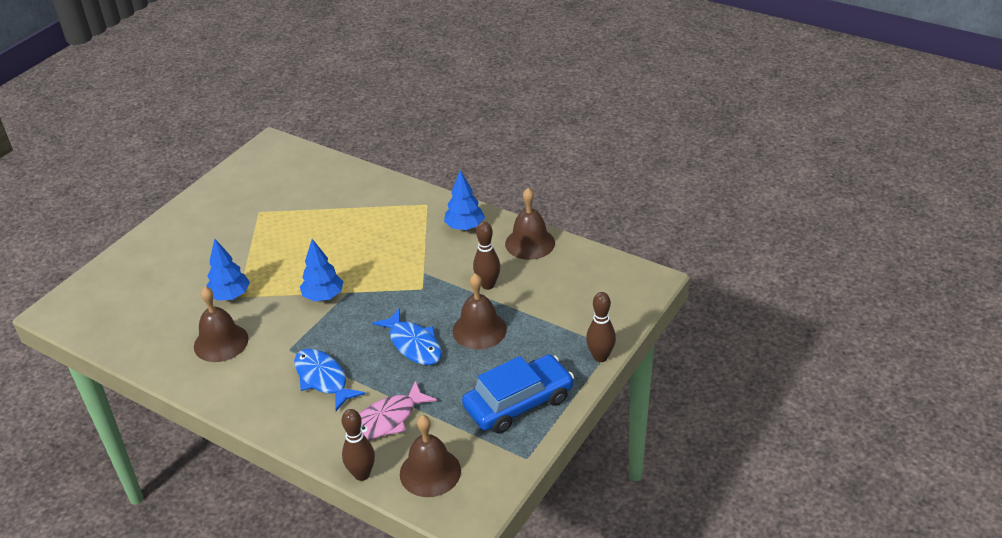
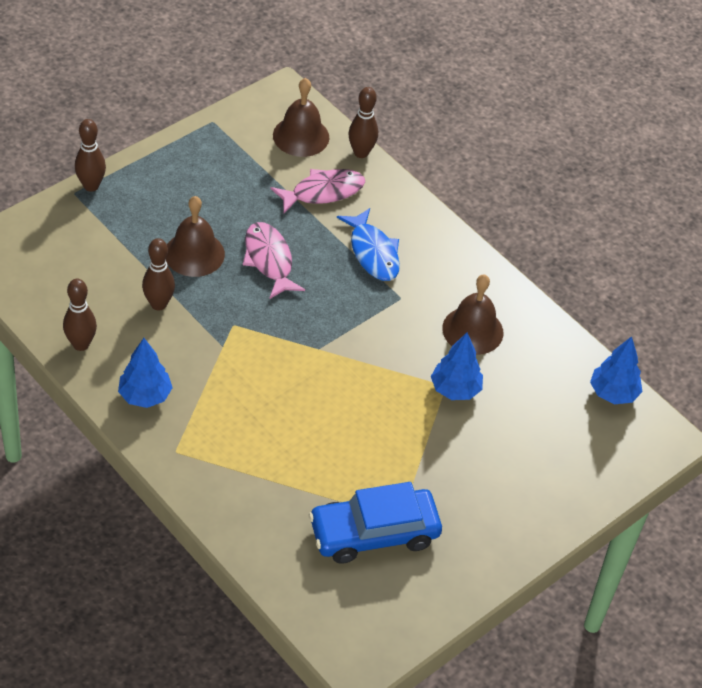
camera: 170 degrees left, 10 degrees up
blue tree [300,239,343,301] -> blue tree moved to [590,336,642,404]
blue fish [373,308,442,365] -> pink fish [243,222,305,299]
blue car [462,354,574,433] -> blue car moved to [309,482,442,564]
brown bell [505,188,555,260] -> brown bowling pin [63,279,97,351]

